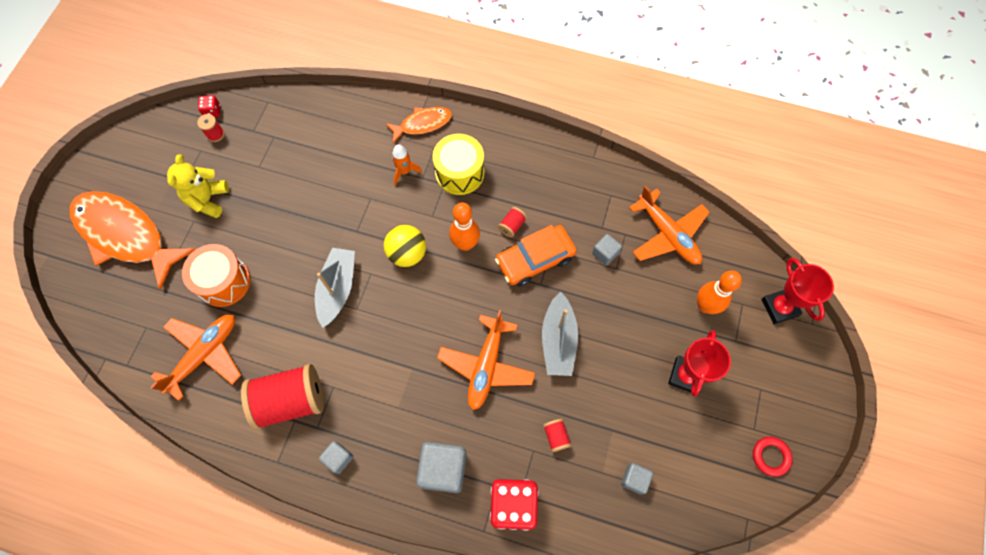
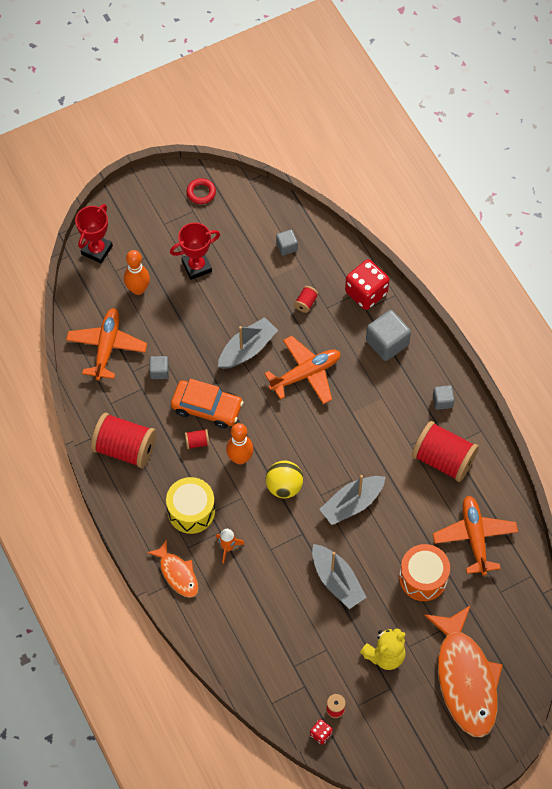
camera: 135 degrees left, 5 degrees down
orange plane [150,315,241,401] -> orange plane turned 90 degrees clockwise [433,496,518,576]
orange fish [386,107,452,143] -> orange fish turned 150 degrees counterclockwise [147,539,198,598]
none -> red spool [91,413,156,468]
none -> grey boat [312,544,367,609]

